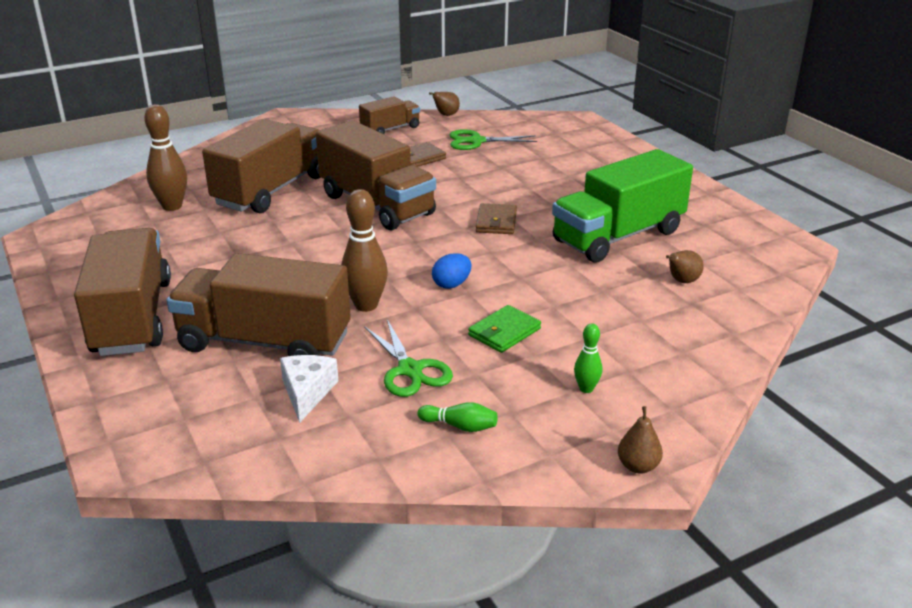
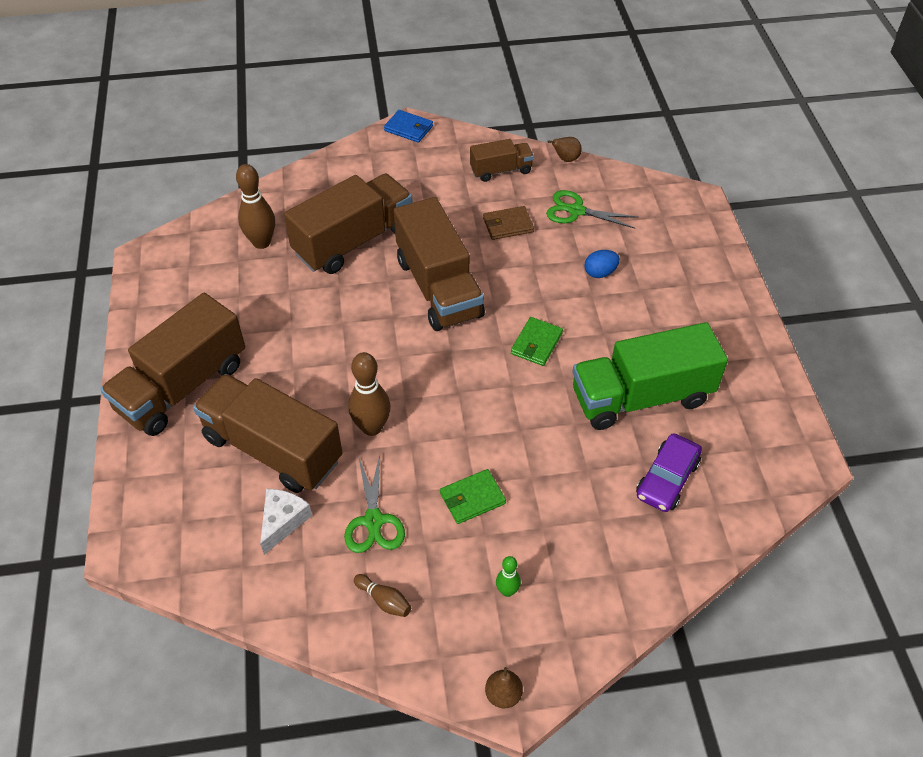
camera: 20 degrees right, 20 degrees up
brown truck [74,228,171,356] -> brown truck turned 150 degrees counterclockwise [100,293,245,436]
green bowling pin [418,402,498,432] -> brown bowling pin [354,574,411,617]
blue egg [432,253,472,289] -> blue egg moved to [585,250,620,278]
brown wallet [476,203,517,234] -> green wallet [511,317,563,366]
brown pear [666,250,704,283] -> purple car [636,433,702,512]
none -> blue wallet [384,110,433,143]

